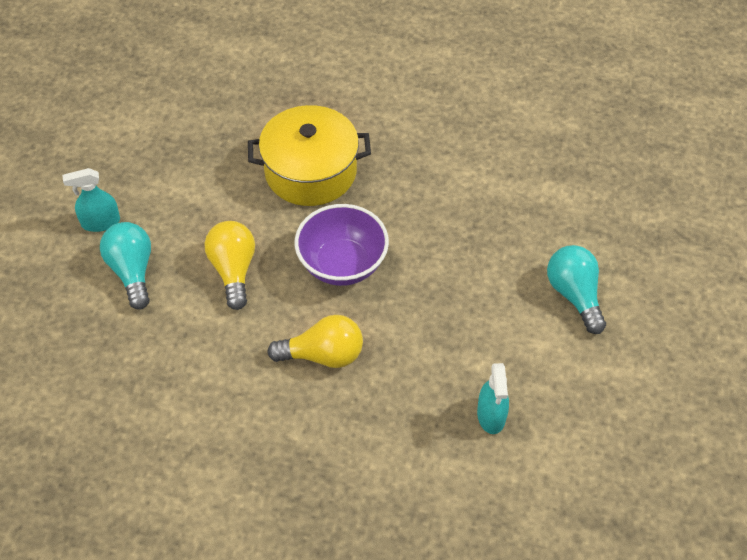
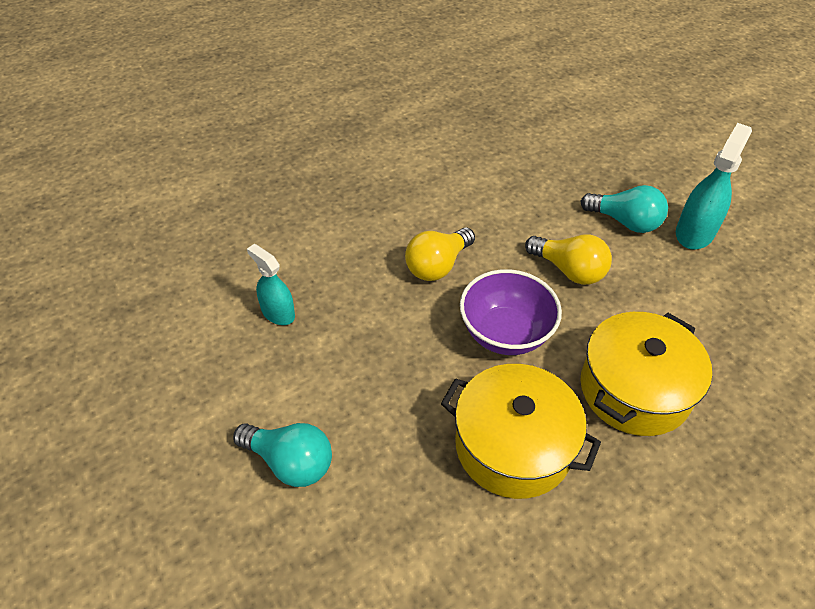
camera: 135 degrees right, 5 degrees down
turquoise spray bottle [62,168,120,232] -> turquoise spray bottle [676,123,752,250], size x1.53
none -> yellow pot [441,364,601,499]

